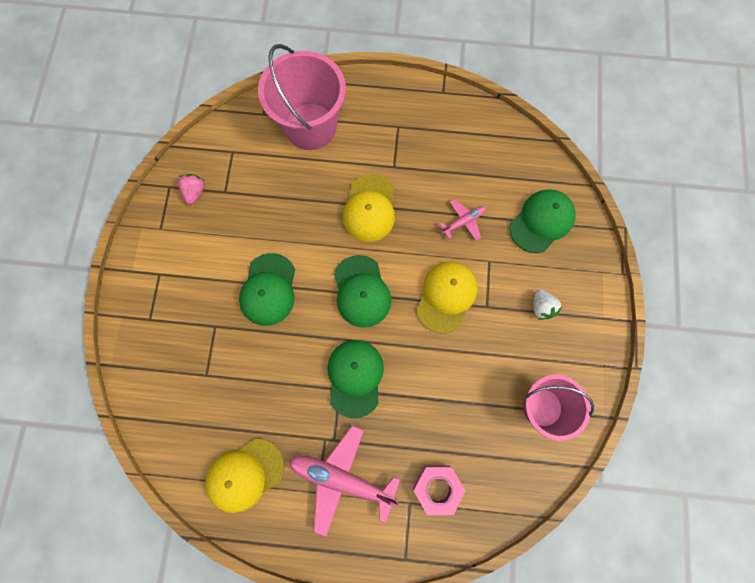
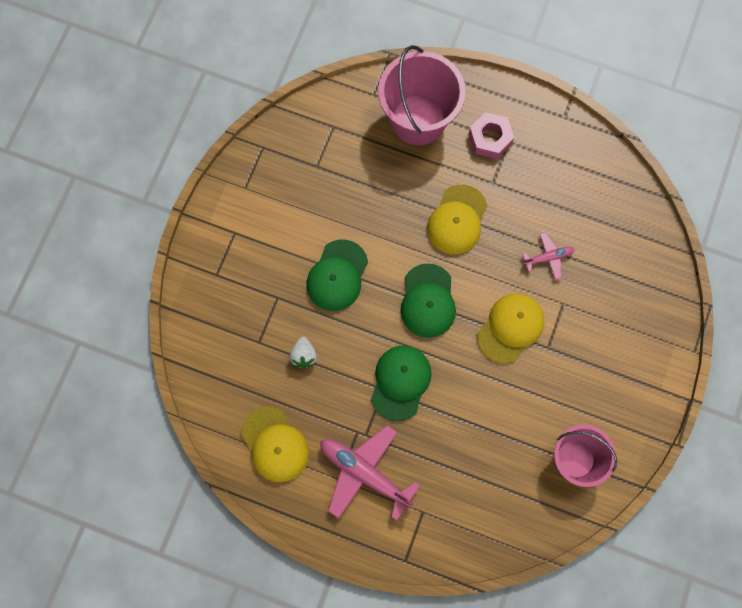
camera: 15 degrees right, 0 degrees up
pink strawberry [178,174,205,205] -> none
yellow cap [205,438,285,513] -> yellow cap turned 105 degrees counterclockwise [241,406,309,482]
pink nut [412,465,465,515] -> pink nut moved to [468,112,514,159]
green cap [509,189,576,253] -> none
white strawberry [534,289,563,320] -> white strawberry moved to [290,337,317,368]

